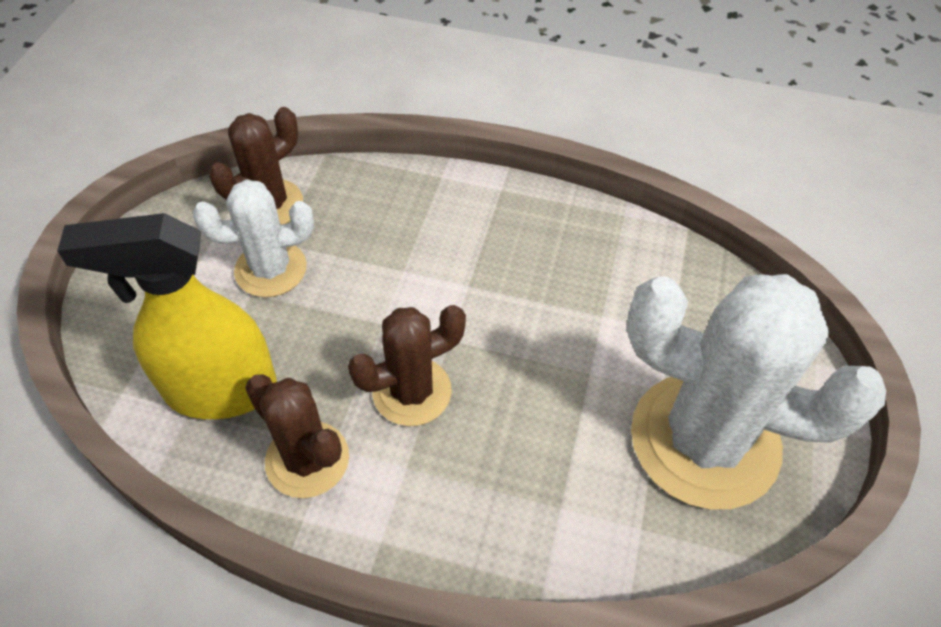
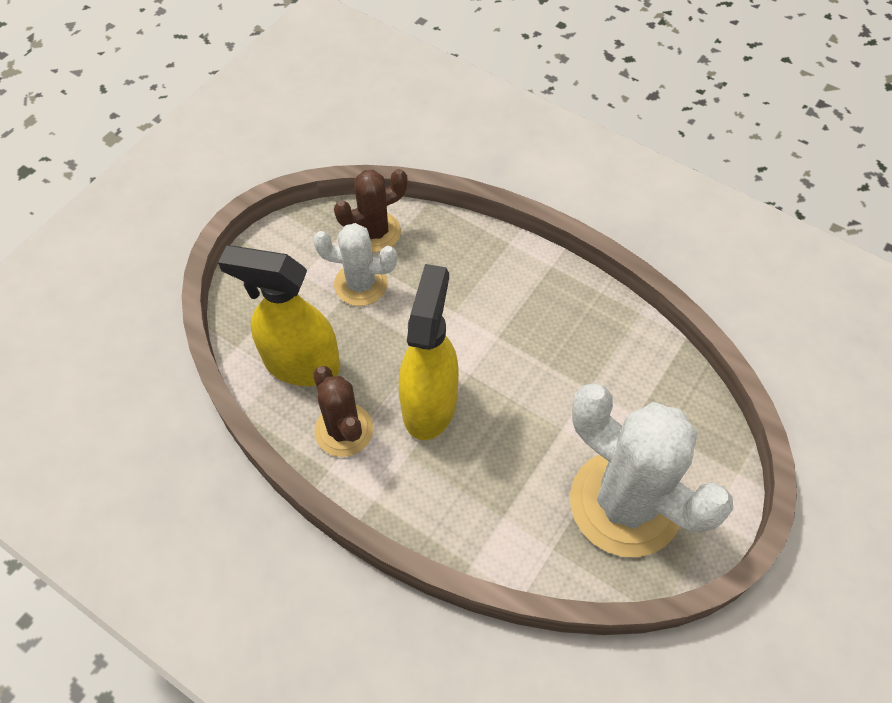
camera: 20 degrees right, 5 degrees up
brown cactus [348,305,466,426] -> yellow spray bottle [399,264,459,440]

